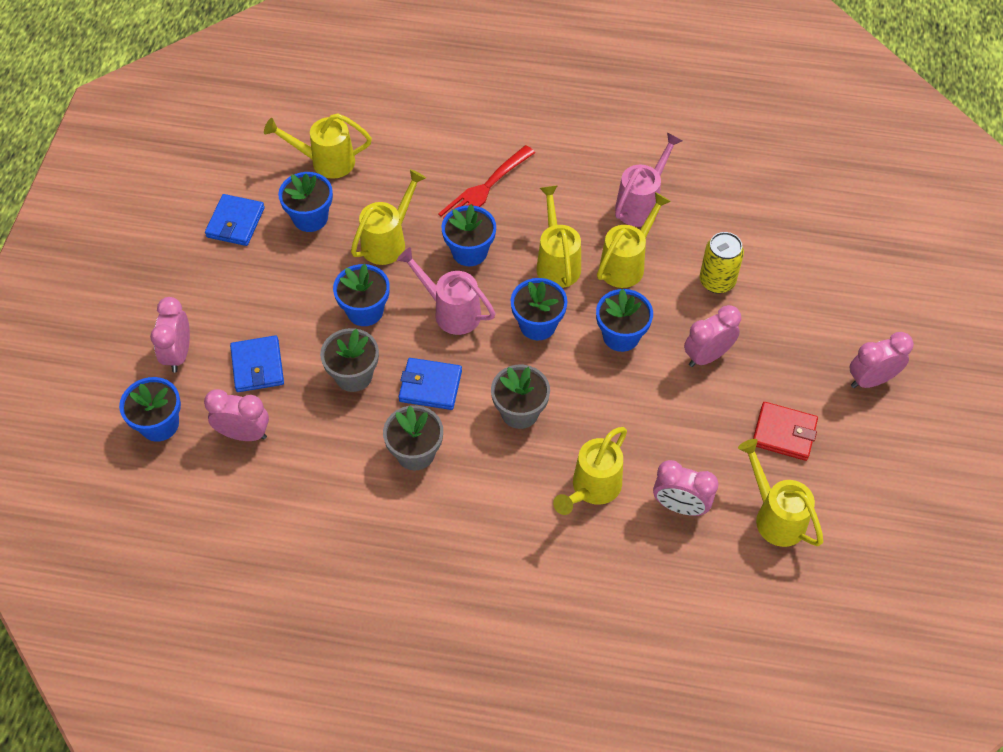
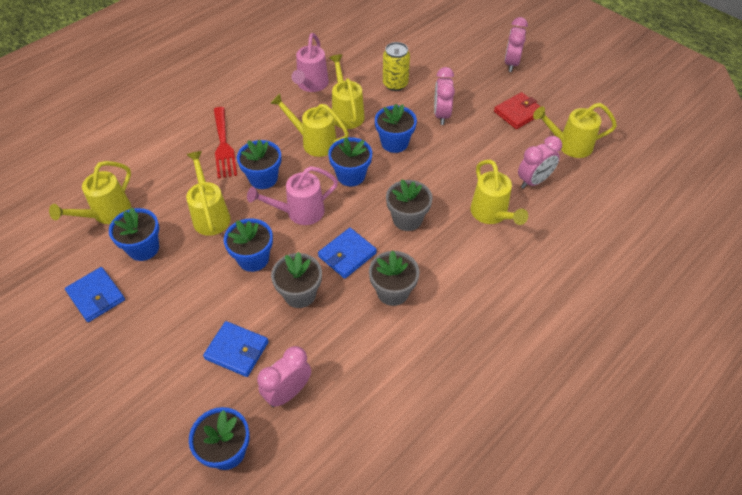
camera: 55 degrees left, 5 degrees down
pink clock [150,297,190,373] -> none
pink watering can [615,132,683,227] -> pink watering can turned 150 degrees counterclockwise [292,33,329,92]

